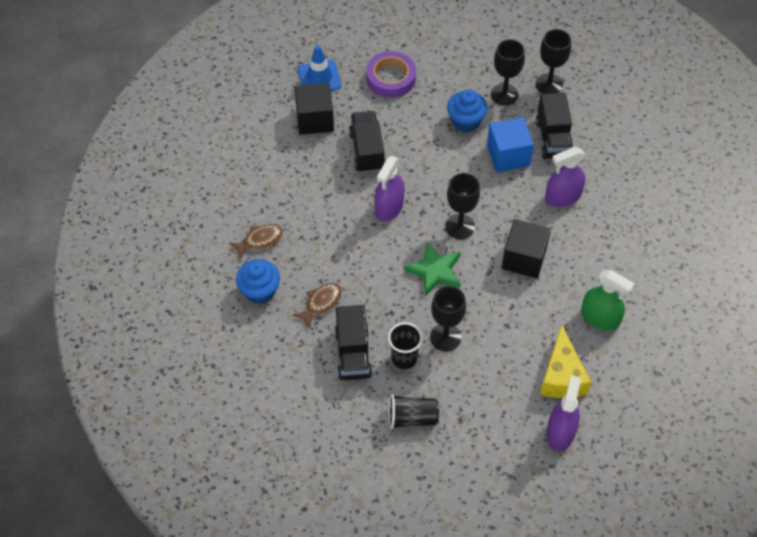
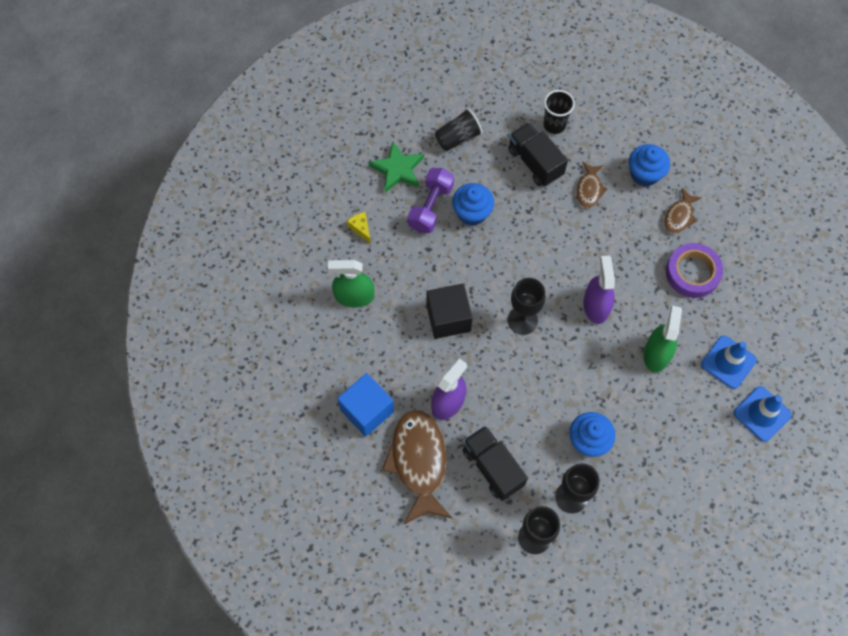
camera: 150 degrees right, 10 degrees up
black cube [295,83,334,135] -> blue traffic cone [701,336,757,389]
black truck [349,111,386,173] -> green spray bottle [644,305,682,373]
purple tape [366,51,416,98] -> purple tape moved to [666,243,723,298]
black cup [388,322,423,369] -> black cup moved to [543,90,575,134]
green star [404,242,461,296] -> green star moved to [369,142,424,193]
black goblet [430,286,466,351] -> blue cupcake [452,183,494,226]
blue cube [487,117,534,172] -> blue cube moved to [337,373,394,437]
yellow cheese [540,324,591,398] -> yellow cheese [347,212,371,244], size x0.48
purple spray bottle [546,376,581,452] -> none
none -> brown fish [382,410,452,525]
none -> purple dumbbell [408,168,454,233]

